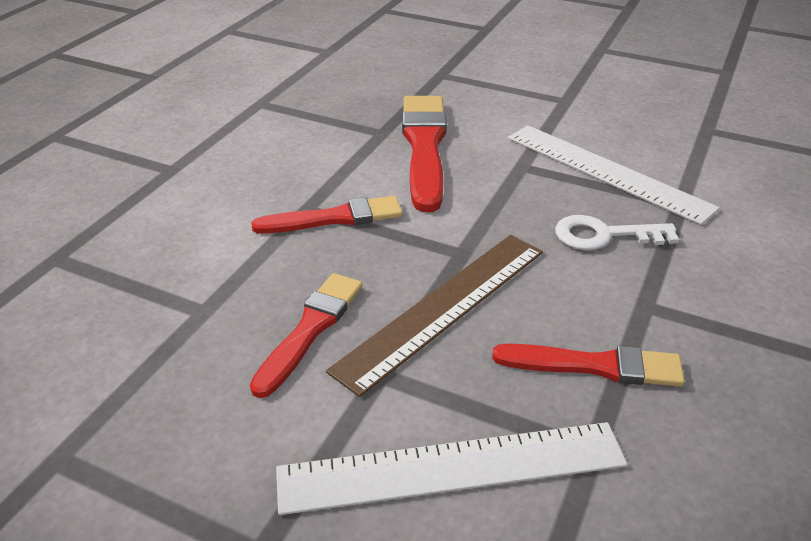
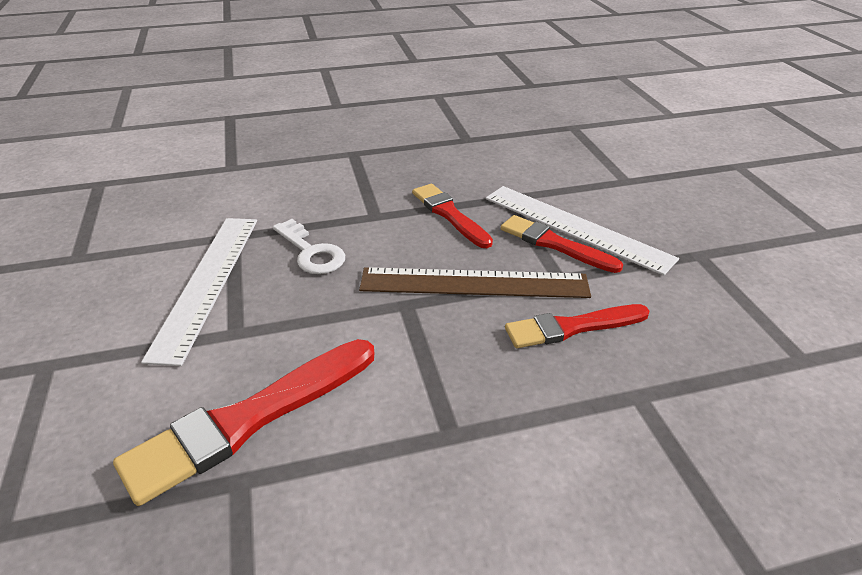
camera: 130 degrees left, 0 degrees up
red brush [251,196,402,234] -> red brush moved to [501,215,623,273]

